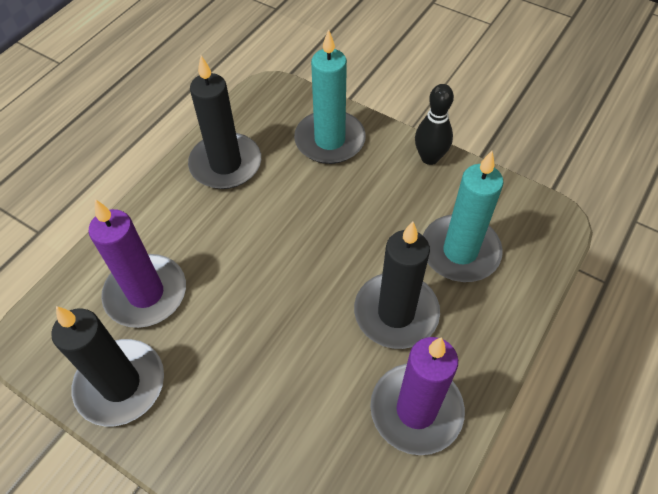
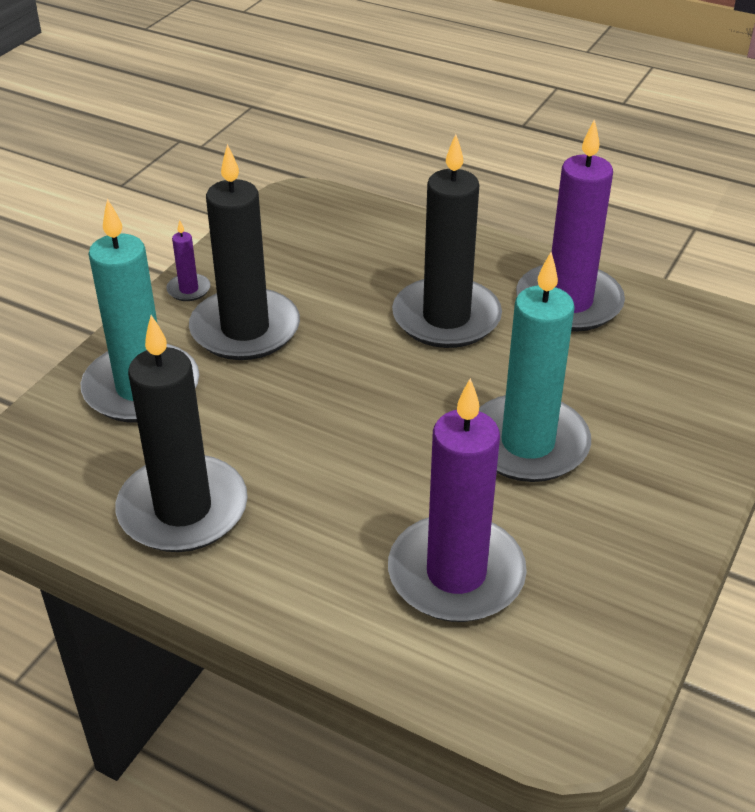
camera: 95 degrees left, 15 degrees down
black candle [51,306,164,426] -> black candle moved to [189,144,300,360]
black bowling pin [415,84,454,165] -> purple candle [166,220,211,301]
turquoise candle [423,151,503,282] -> turquoise candle moved to [479,252,591,482]

